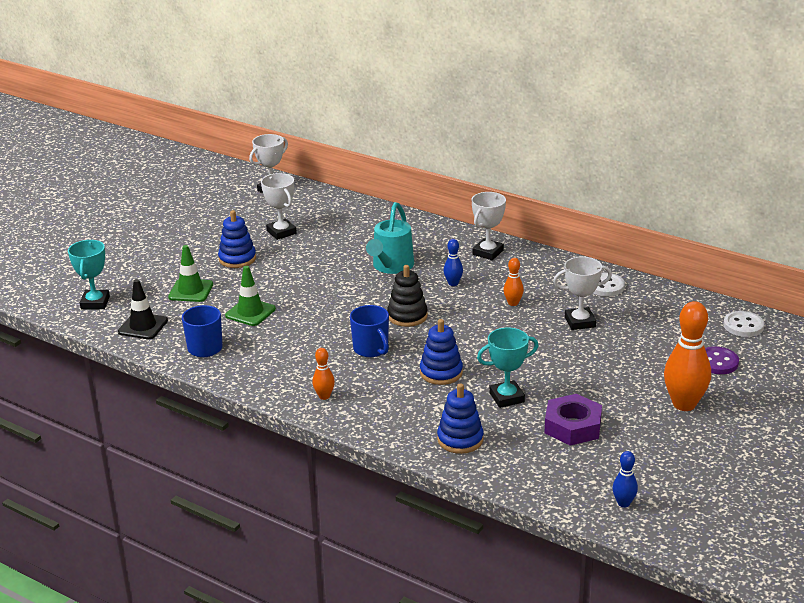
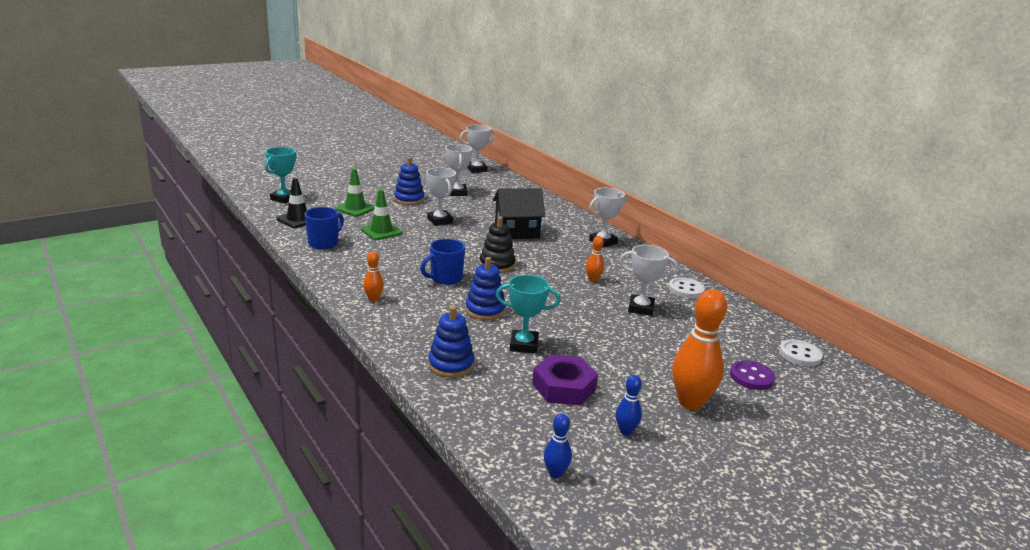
camera: 20 degrees right, 5 degrees down
blue mug [350,305,389,357] -> blue mug turned 60 degrees clockwise [420,239,465,285]
turquoise watering can [366,202,414,274] -> black house [493,188,545,239]
blue bowling pin [444,239,463,286] -> blue bowling pin moved to [616,375,642,436]
none -> white trophy [426,167,456,226]

